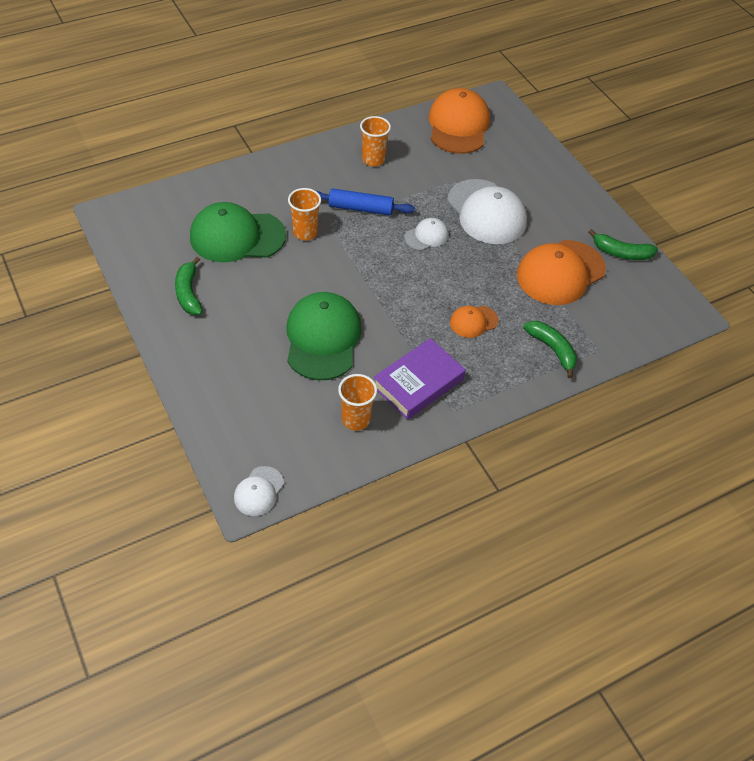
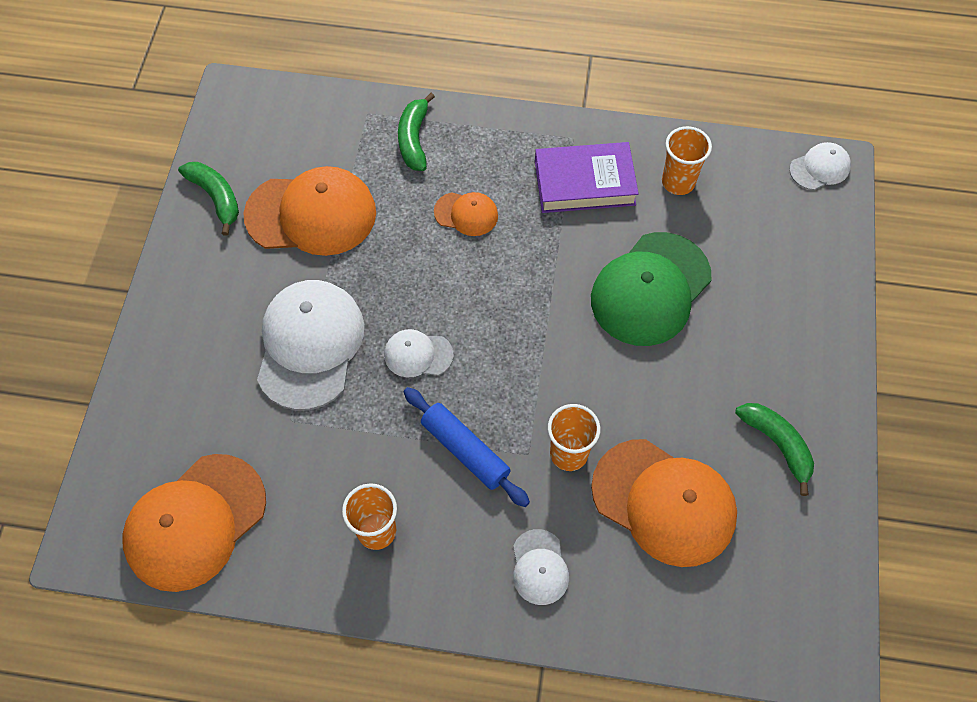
camera: 140 degrees left, 10 degrees up
green banana [175,257,203,315] -> green banana turned 60 degrees counterclockwise [735,403,814,496]
green cap [190,202,286,263] -> orange cap [591,439,737,567]
none -> white cap [513,529,569,605]

